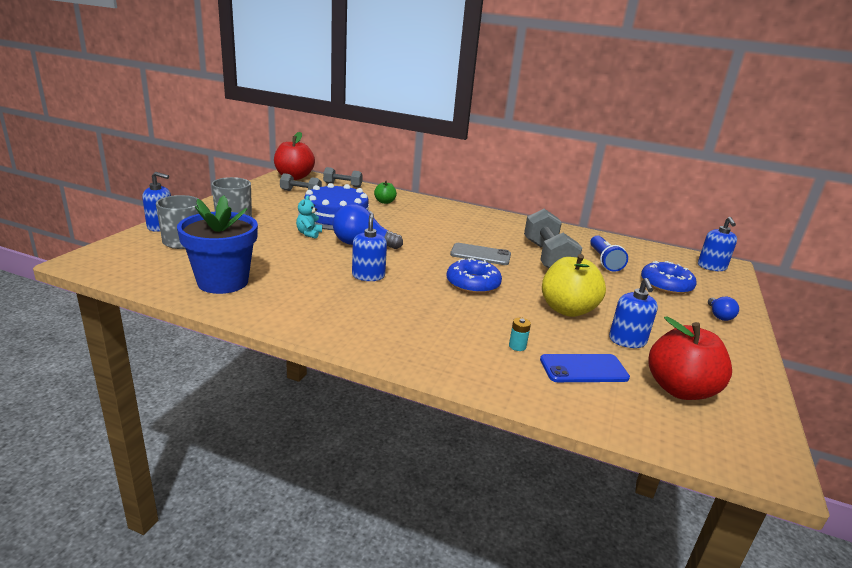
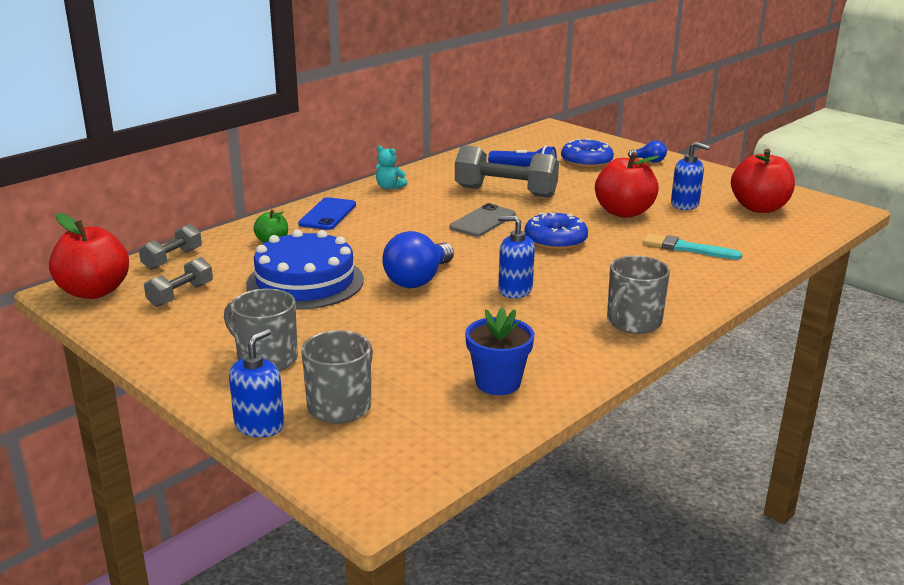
camera: 65 degrees left, 0 degrees up
blue flower pot [177,195,258,294] -> blue flower pot [465,307,534,395], size x0.66
turquoise teddy bear [296,195,322,239] -> turquoise teddy bear moved to [376,146,407,190]
turquoise battery [509,318,531,351] -> turquoise brush [643,233,742,260]
blue phone [540,354,630,382] -> blue phone moved to [298,197,356,230]
yellow apple [542,254,606,317] -> red apple [595,152,659,218]
blue soap dispenser [698,217,737,271] -> none
none -> grey mug [607,255,670,334]

